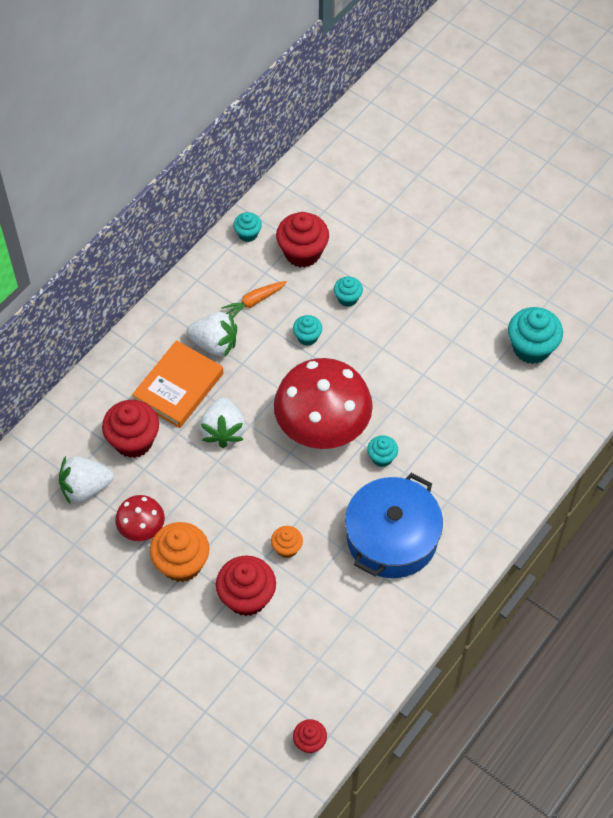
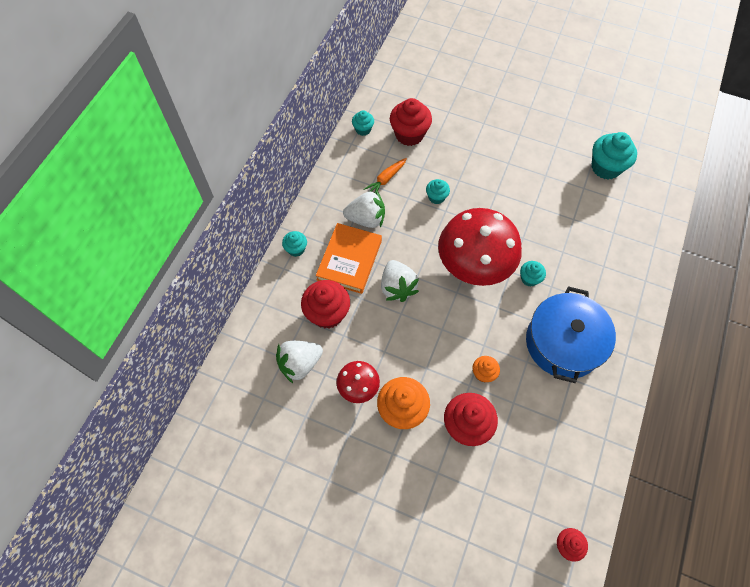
camera: 15 degrees left, 5 degrees up
turquoise cupcake [334,277,363,307] -> turquoise cupcake moved to [282,231,307,257]

